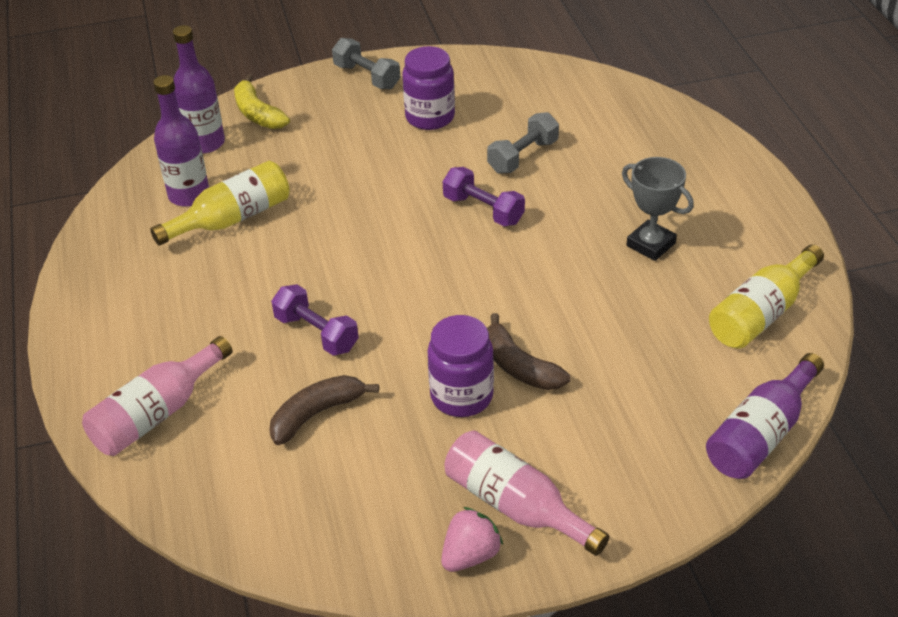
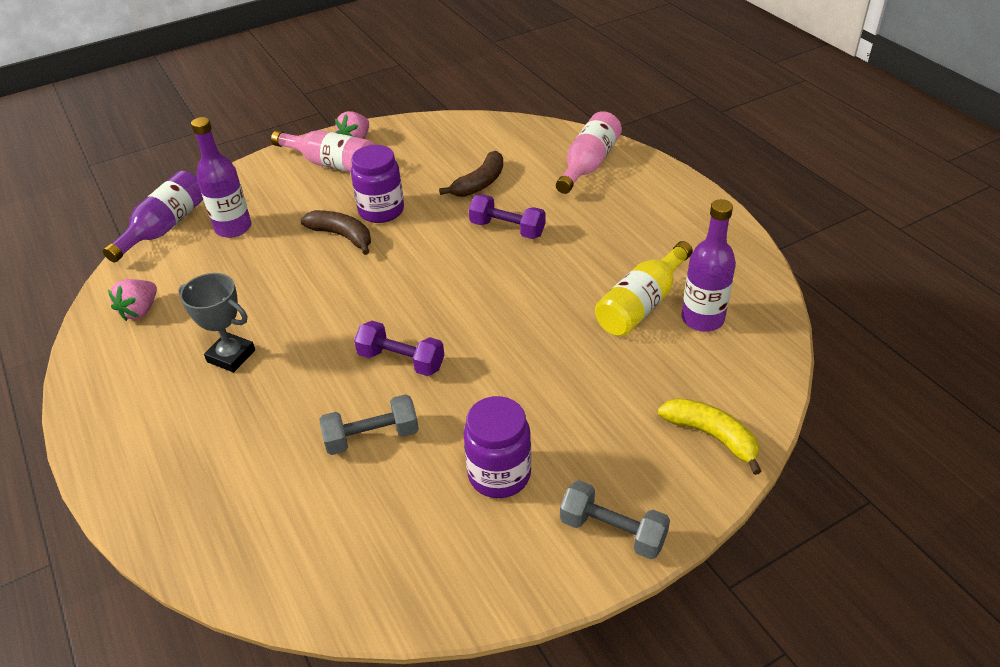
camera: 165 degrees right, 0 degrees up
purple bottle [173,25,225,154] -> purple bottle moved to [191,117,251,238]
grey dumbbell [487,112,559,174] -> grey dumbbell turned 45 degrees clockwise [319,394,419,455]
yellow bottle [709,244,824,349] -> pink strawberry [108,279,157,321]

